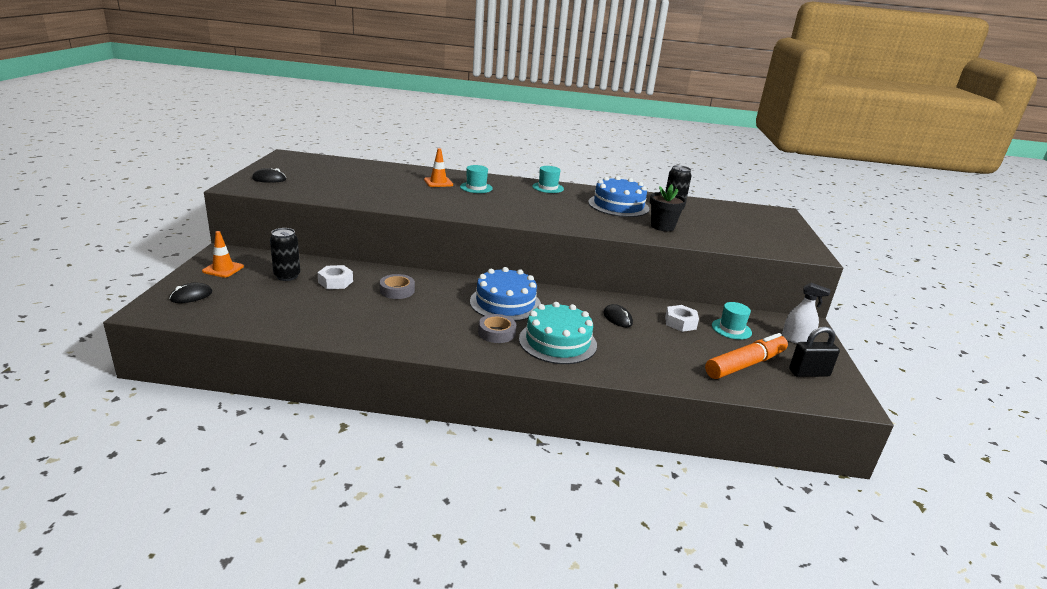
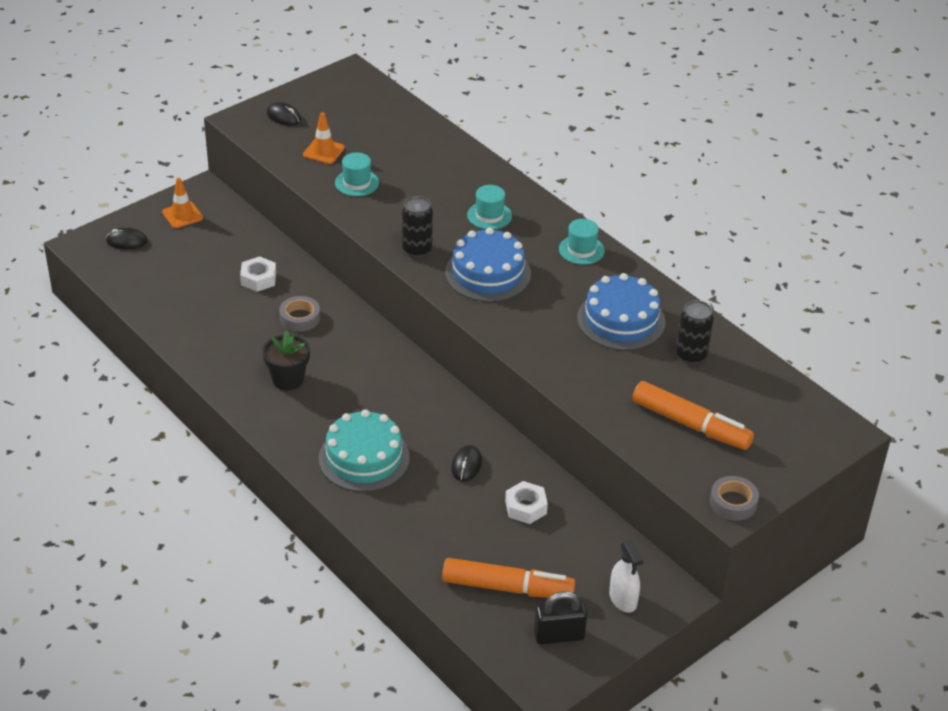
camera: 45 degrees right, 15 degrees up
black can [270,228,300,281] -> black can moved to [402,196,433,258]
orange traffic cone [424,148,453,187] -> orange traffic cone moved to [303,112,345,164]
blue cake [470,267,541,321] -> blue cake moved to [445,227,531,302]
grey tape [478,314,516,343] -> grey tape moved to [710,476,759,521]
black flower pot [650,184,687,231] -> black flower pot moved to [262,331,310,391]
turquoise hat [712,302,752,340] -> turquoise hat moved to [335,152,379,196]
black padlock [789,326,840,377] -> black padlock turned 45 degrees counterclockwise [534,591,587,644]
none -> orange marker [632,381,754,450]

